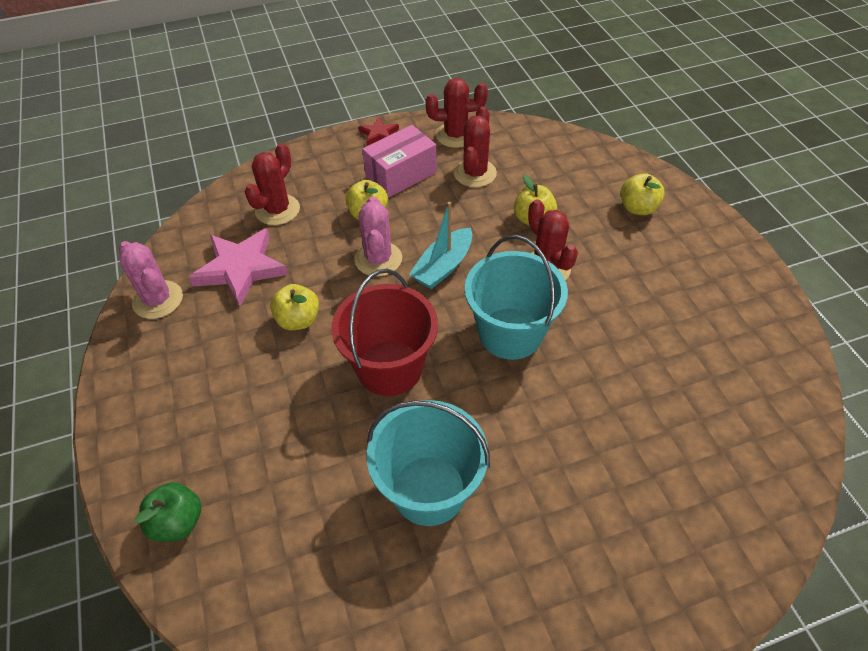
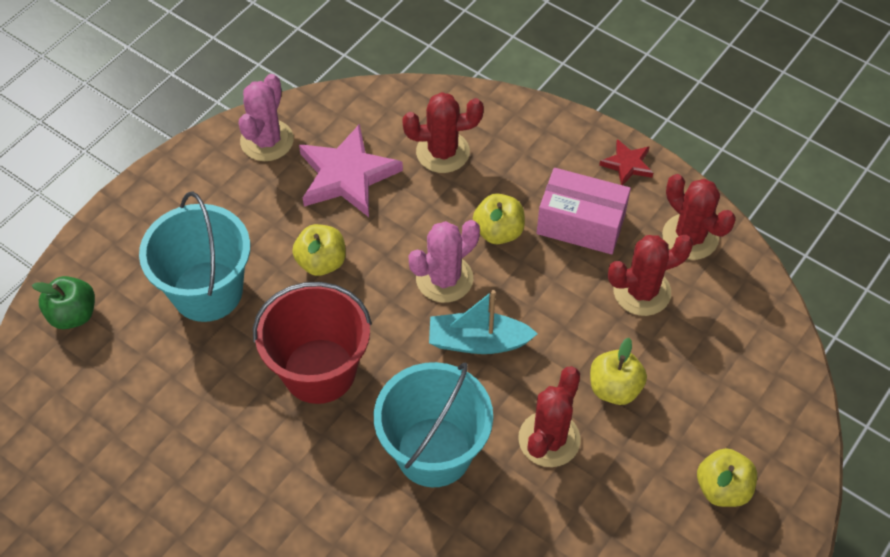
camera: 55 degrees right, 5 degrees up
turquoise bucket [367,400,490,526] -> turquoise bucket moved to [139,192,250,322]

